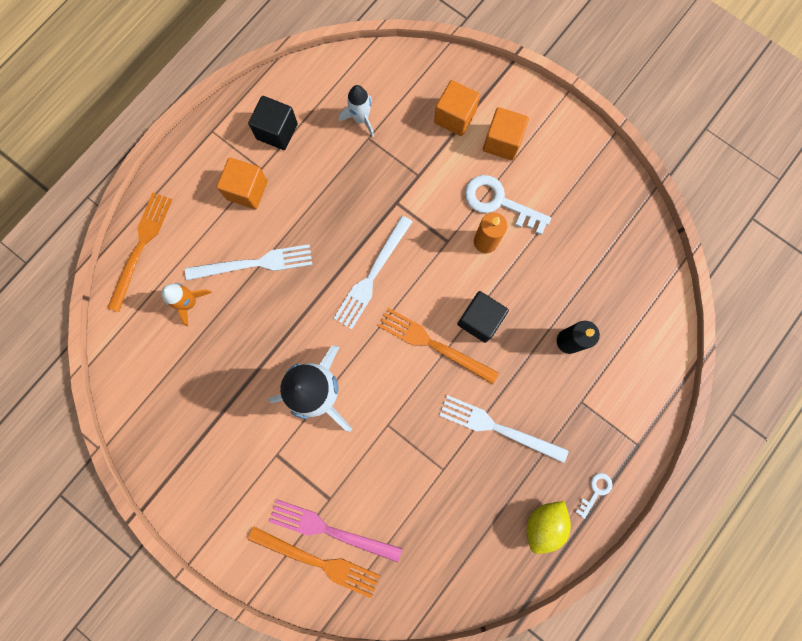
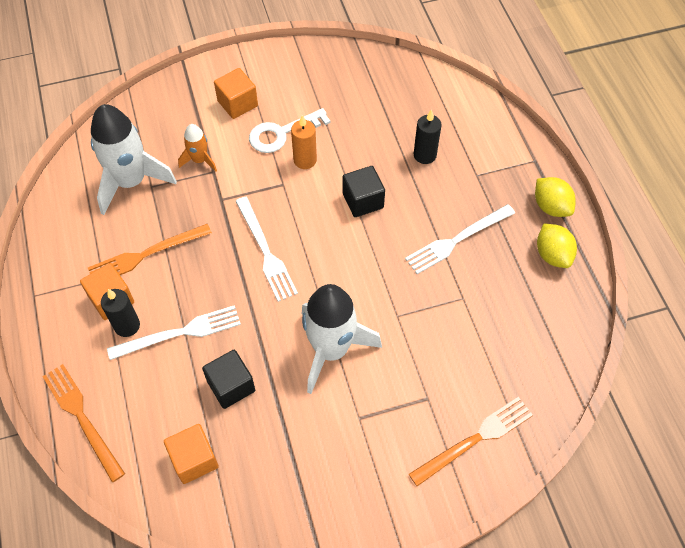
camera: 55 degrees left, 20 degrees down
orange rocket [161,283,212,326] -> orange rocket moved to [178,124,217,172]
white fork [185,244,312,280] -> white fork turned 45 degrees clockwise [107,305,241,360]
black cube [248,96,298,150] -> black cube moved to [202,350,255,409]
pink fork [269,499,402,562] -> none
white rocket [339,85,374,137] -> white rocket [91,104,177,215], size x2.03
orange fork [378,308,499,384] -> orange fork moved to [88,224,212,275]
orange cube [434,80,480,136] -> orange cube moved to [164,424,219,484]
white key [575,473,612,519] -> yellow lemon [535,177,576,217]
none -> black candle [101,289,140,337]

